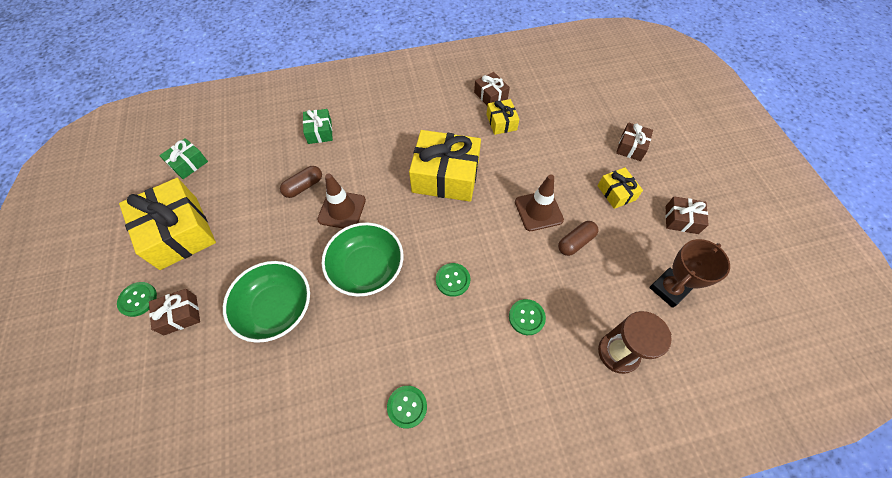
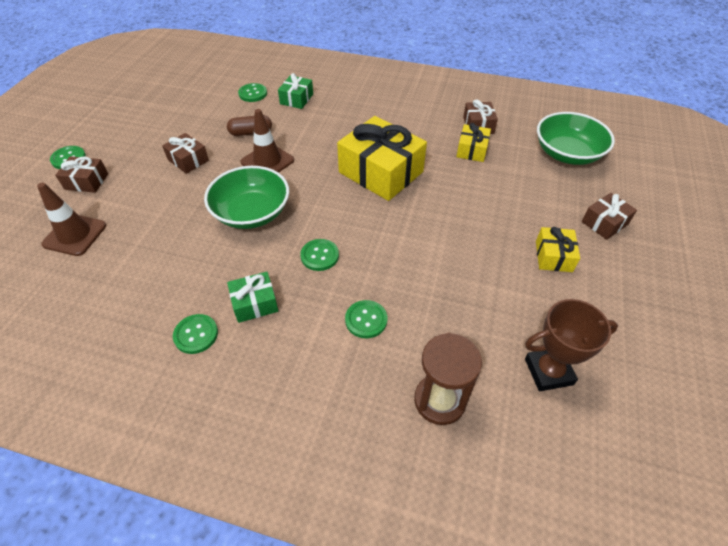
camera: 30 degrees right, 10 degrees down
yellow gift [119,178,216,270] -> none
green gift [159,138,208,179] -> green gift moved to [227,272,278,323]
green bowl [223,261,310,343] -> green bowl moved to [537,112,615,165]
brown traffic cone [515,174,564,231] -> brown traffic cone moved to [37,182,106,256]
brown capsule [558,221,599,256] -> none
brown gift [666,196,709,234] -> brown gift moved to [162,133,209,174]
none -> green button [238,83,267,102]

